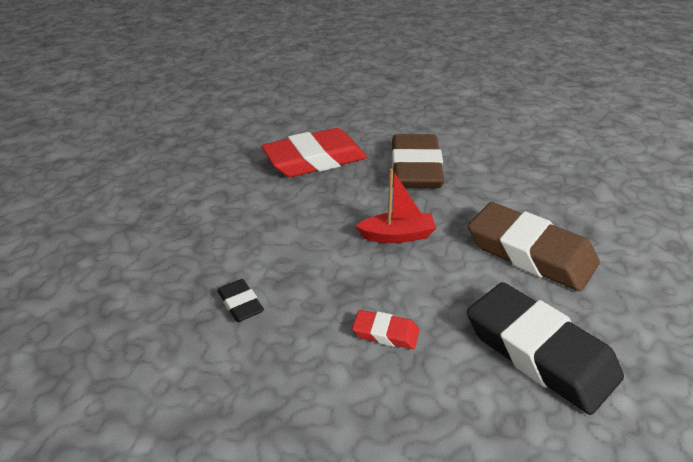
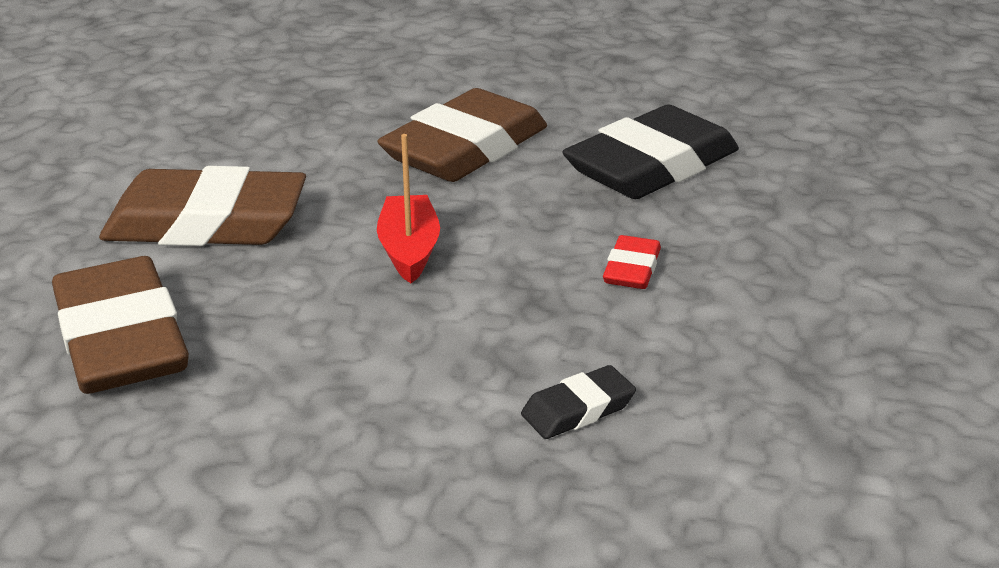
camera: 90 degrees left, 5 degrees down
red eraser [261,128,367,177] -> brown eraser [52,256,189,394]

